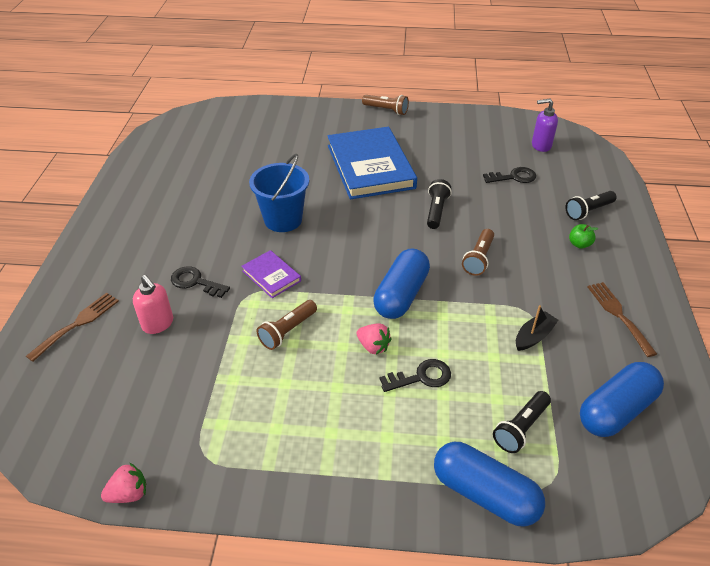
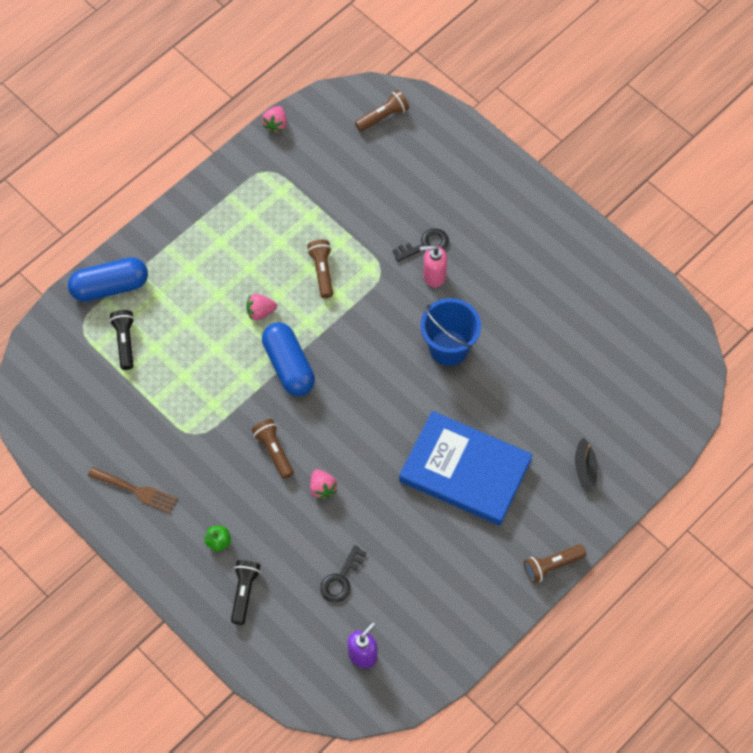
camera: 130 degrees right, 20 degrees up
brown fork [26,293,119,362] -> none
pink soap dispenser [133,275,173,334] -> pink soap dispenser moved to [420,245,447,288]
purple book [241,250,301,298] -> none
black key [379,359,451,392] -> none
black flashlight [427,179,452,229] -> none
black boat [516,305,559,351] -> black boat moved to [575,438,597,487]
blue capsule [580,362,664,437] -> none
none -> pink strawberry [310,469,338,499]
none -> brown flashlight [355,90,409,132]

